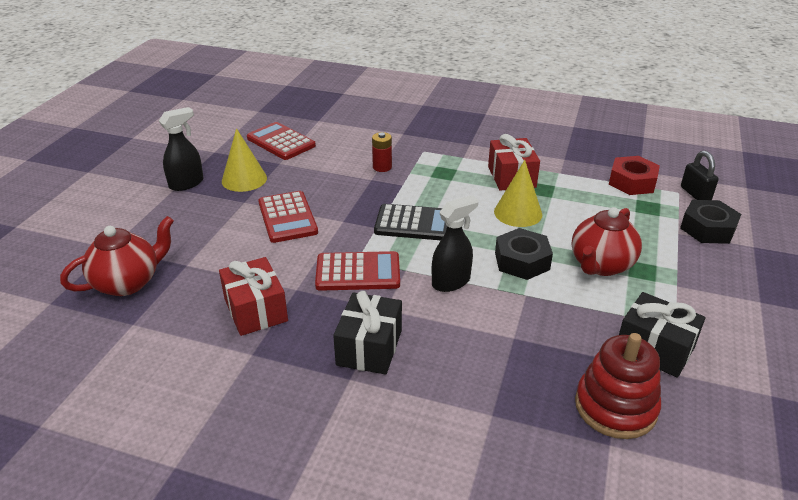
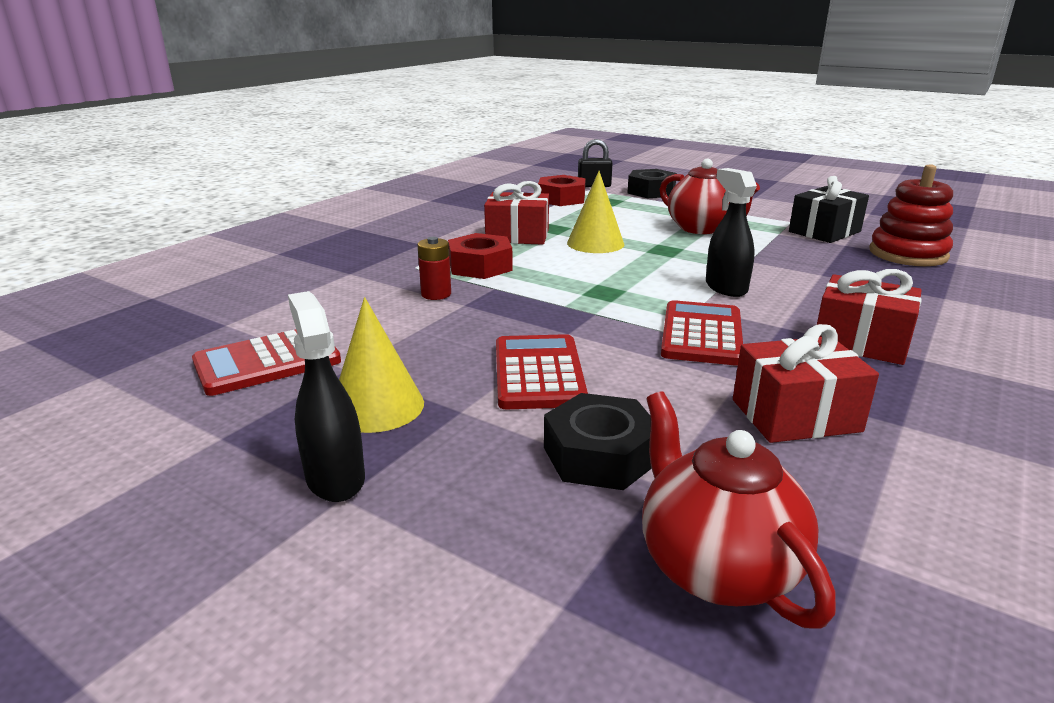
camera: 75 degrees left, 10 degrees down
red calculator [258,191,318,243] -> red calculator turned 90 degrees counterclockwise [496,334,588,409]
black gift [333,291,402,375] -> red gift [817,269,922,365]
black calculator [374,204,447,240] -> none
black nut [495,228,553,280] -> black nut moved to [544,393,652,490]
none -> red nut [448,233,513,279]

